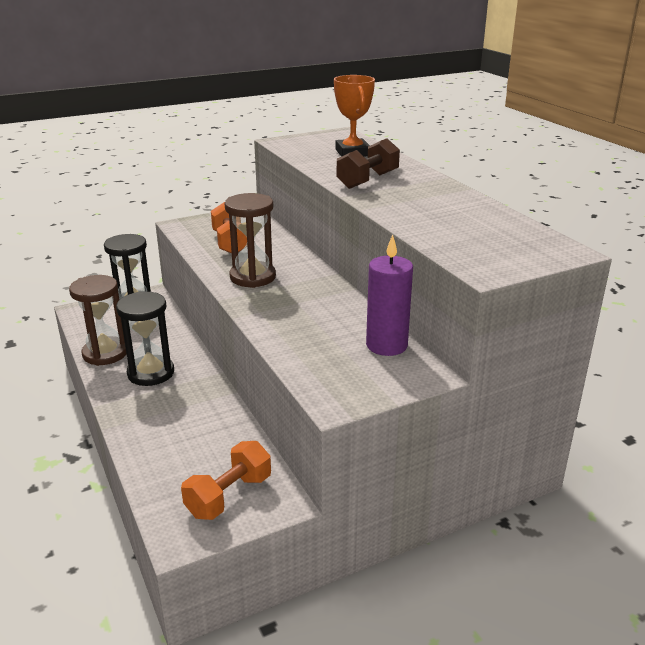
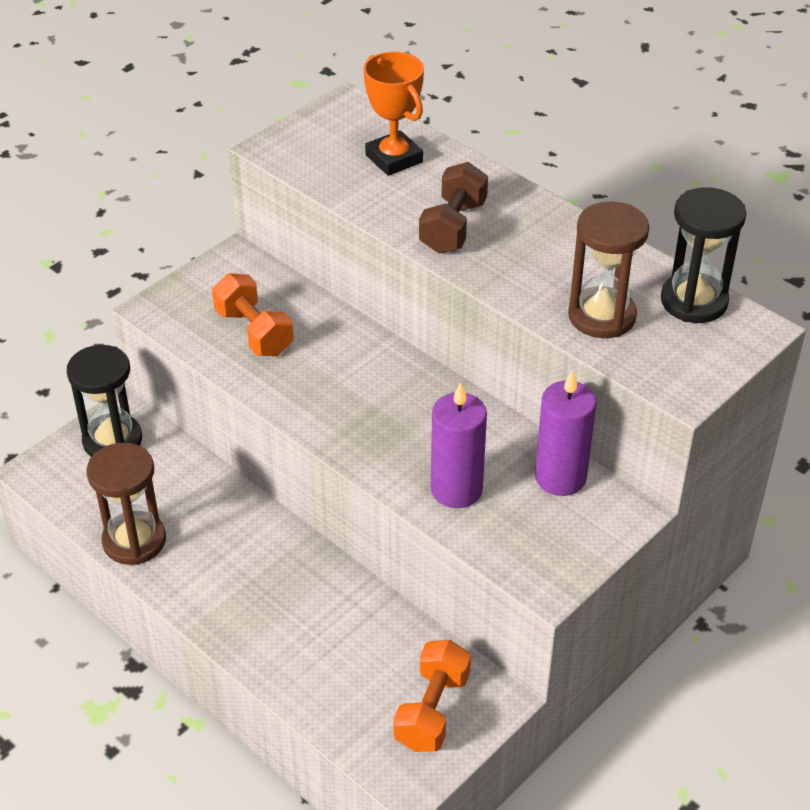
camera: 20 degrees left, 15 degrees up
black hourglass [116,291,174,386] -> black hourglass moved to [661,187,747,323]
brown hourglass [225,193,276,288] -> brown hourglass moved to [568,202,649,338]
none -> purple candle [431,382,487,508]

